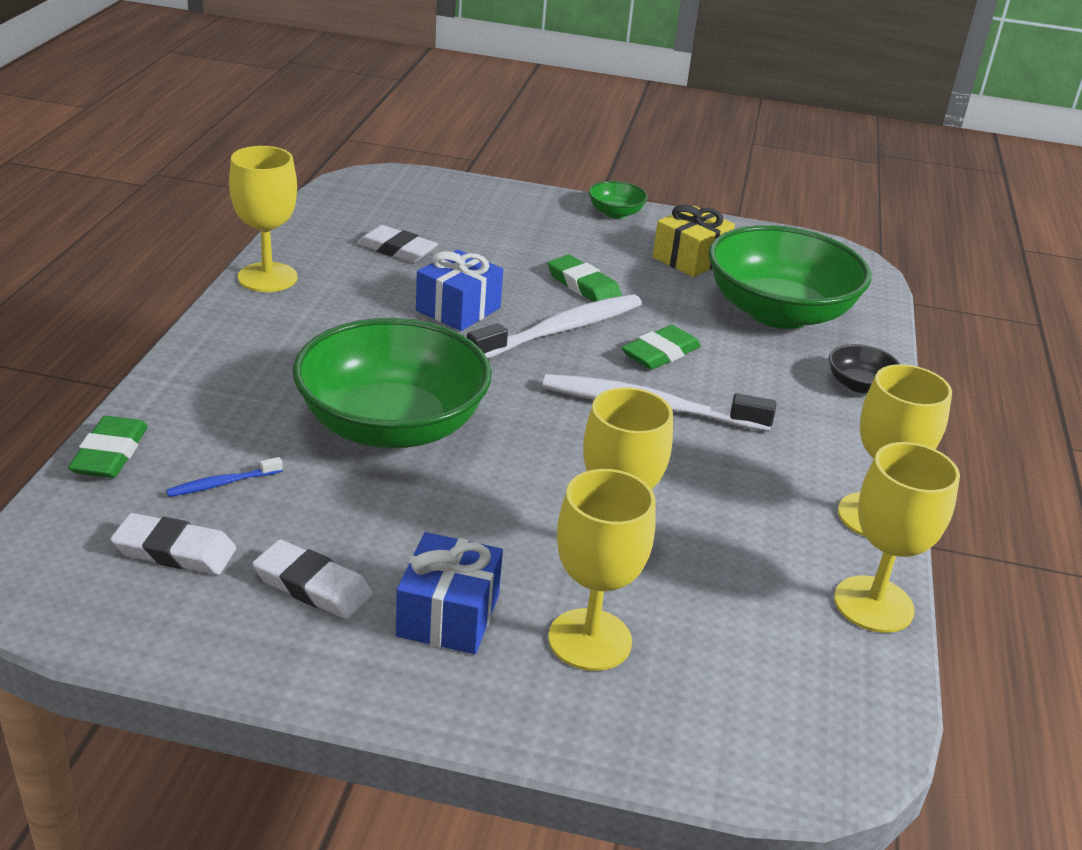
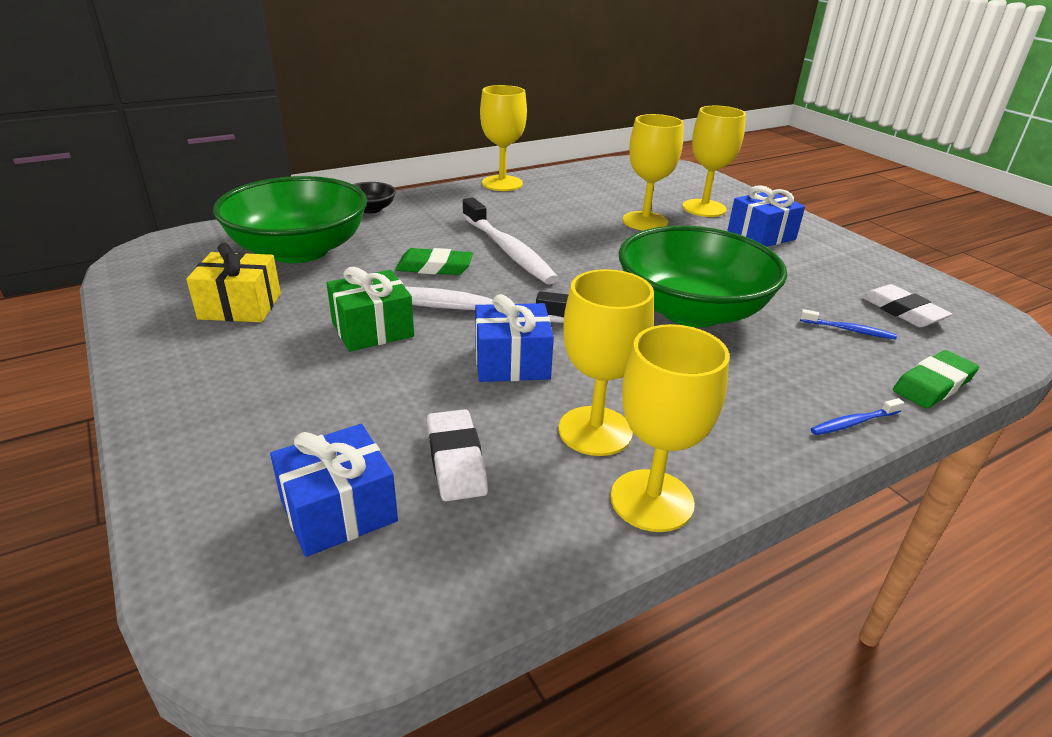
camera: 130 degrees left, 0 degrees up
white eraser [252,539,373,620] -> none
green eraser [548,255,622,302] -> green gift [327,267,414,352]
green bowl [588,181,648,218] -> none
yellow goblet [834,442,960,633] -> yellow goblet moved to [559,269,654,456]
none -> blue gift [270,424,398,557]
none -> blue toothbrush [811,398,904,435]

